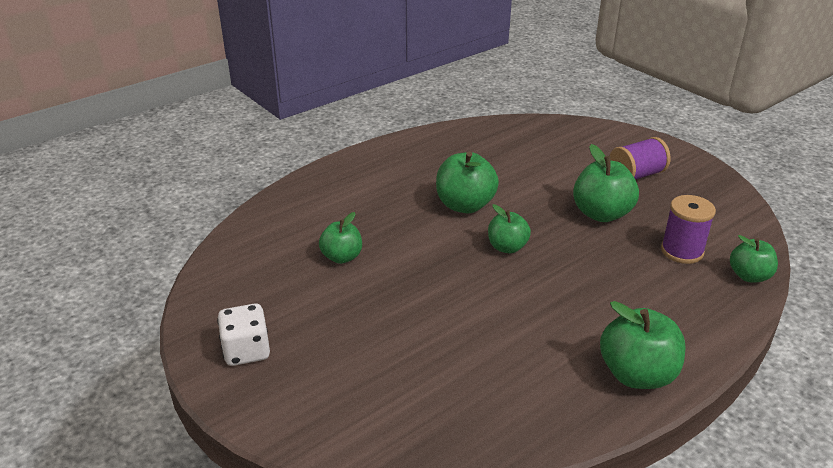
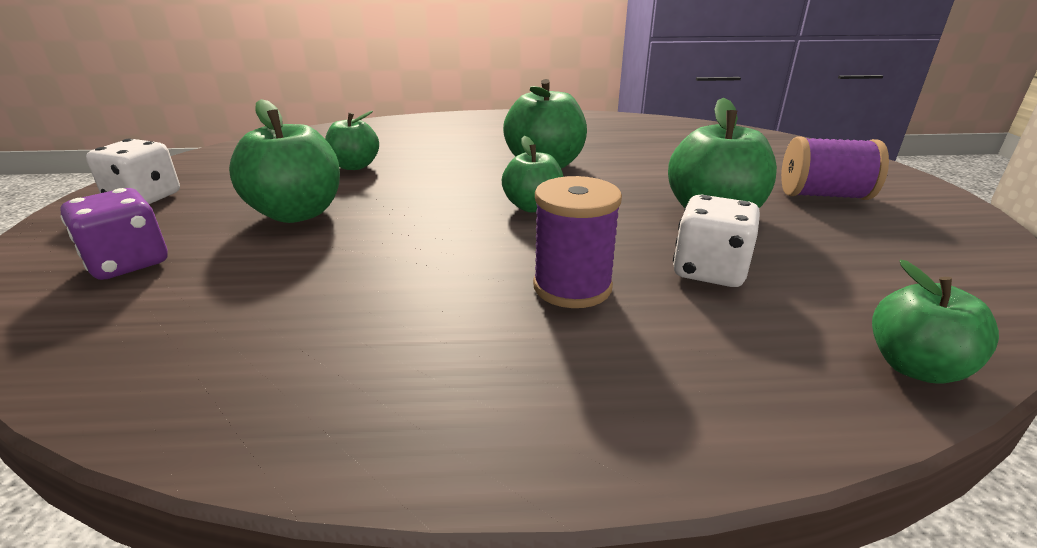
camera: 35 degrees right, 5 degrees down
green apple [600,301,686,389] -> green apple moved to [229,99,340,223]
purple spool [661,195,716,264] -> purple spool moved to [533,176,622,308]
none -> purple dice [60,188,168,280]
none -> white dice [673,195,760,287]

